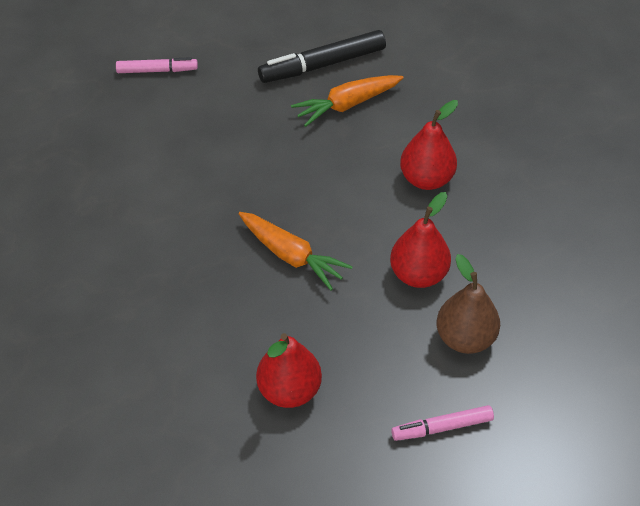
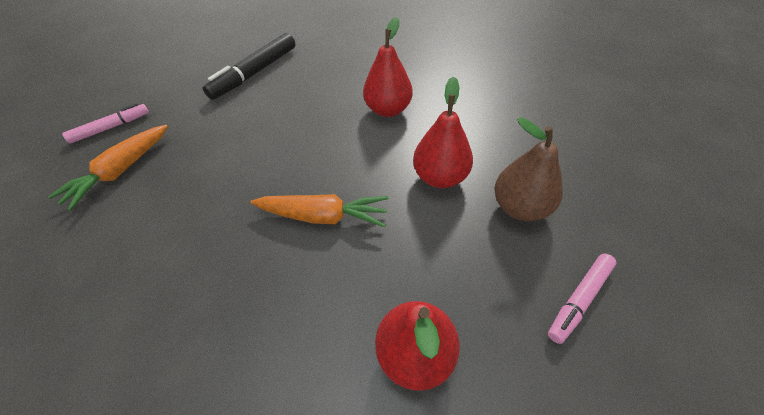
camera: 30 degrees left, 0 degrees up
orange carrot [291,75,403,127] -> orange carrot moved to [48,125,168,211]

